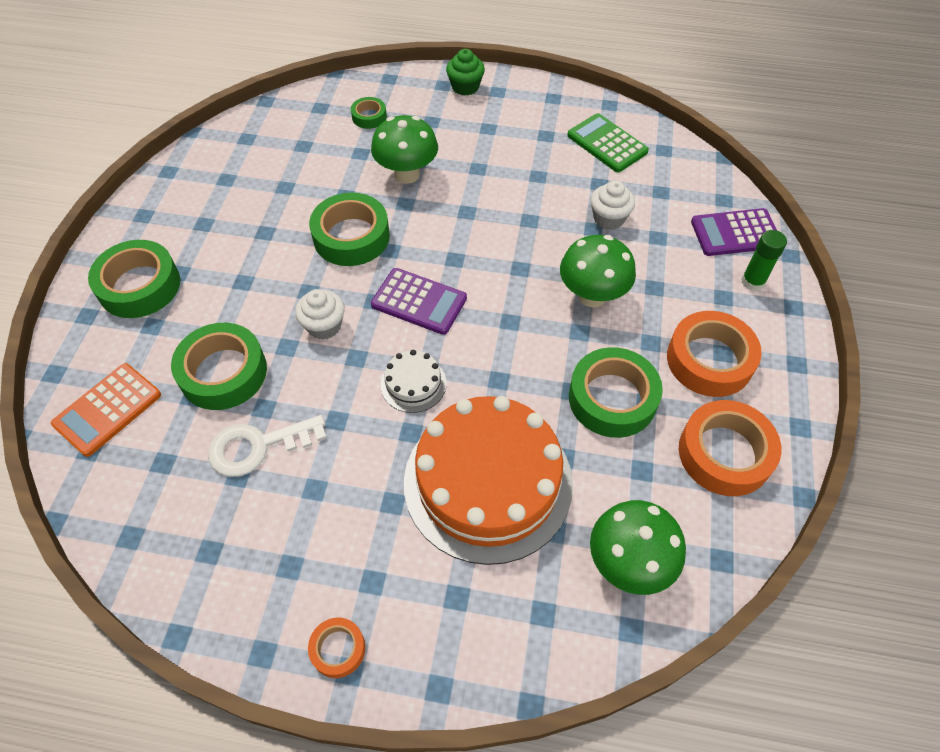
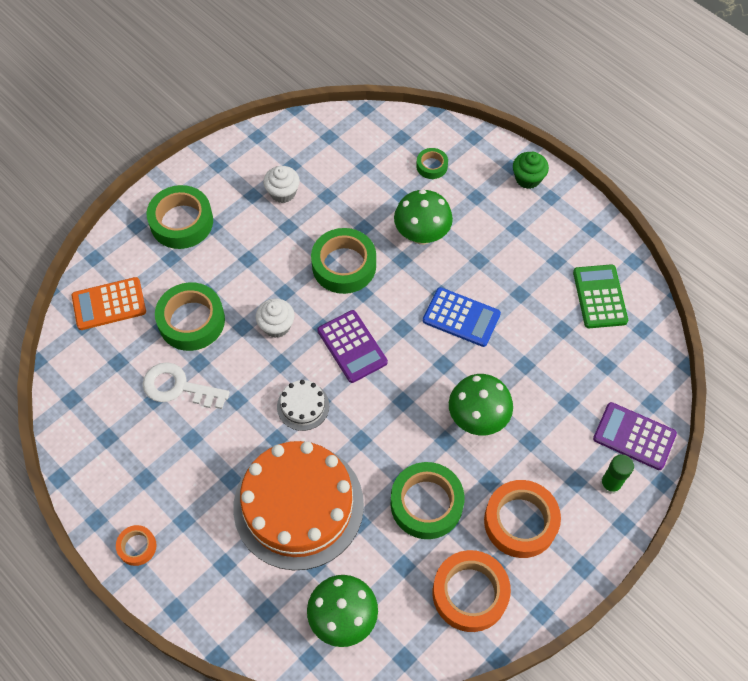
camera: 35 degrees right, 5 degrees up
white cupcake [591,181,635,230] -> white cupcake moved to [263,166,300,203]
none -> blue calculator [423,287,501,347]

